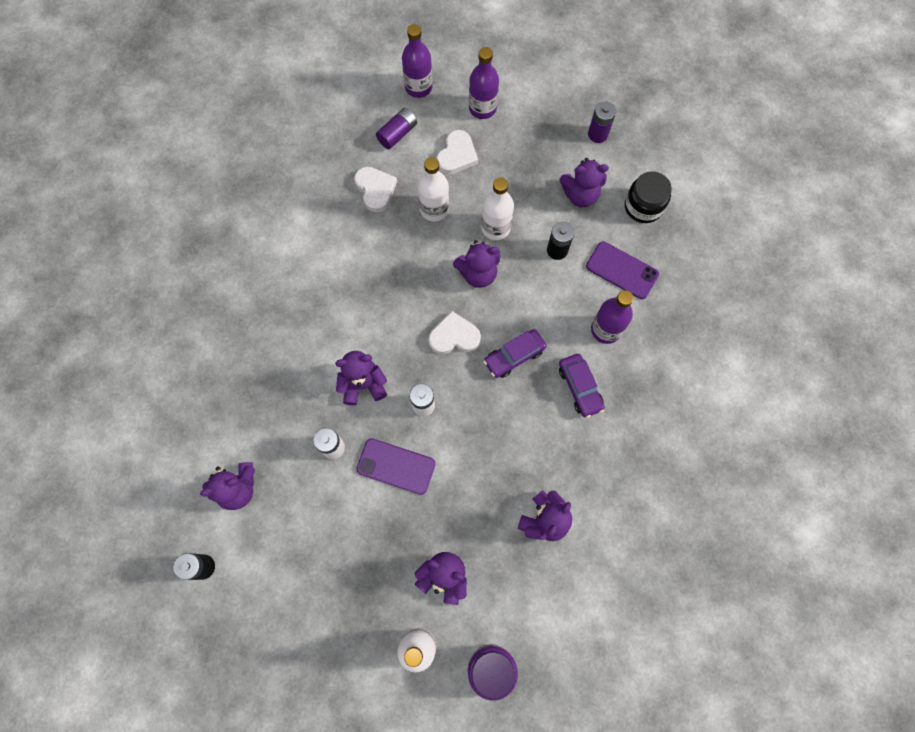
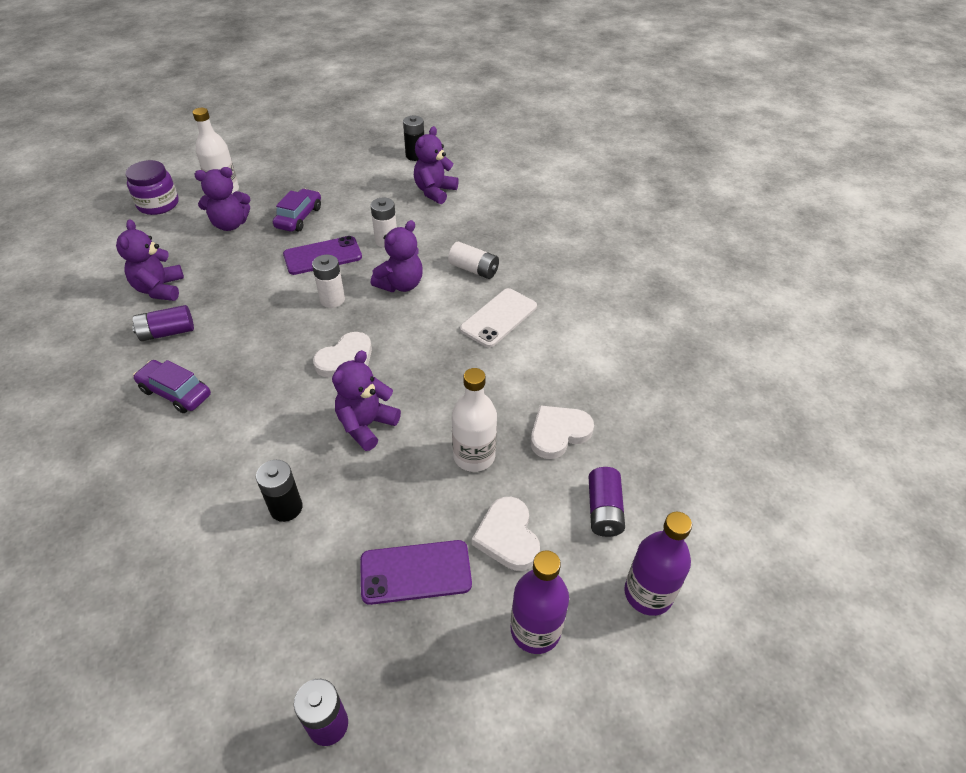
camera: 140 degrees right, 25 degrees down
white heart [354,167,397,212] -> white heart turned 120 degrees clockwise [531,405,594,459]
white bottle [481,178,514,240] -> none
purple car [483,329,547,378] -> purple car moved to [273,189,321,232]
purple teddy bear [559,158,609,207] -> none
purple phone [586,241,659,299] -> purple phone moved to [360,540,472,605]
purple bottle [591,290,634,344] -> none
black jar [625,171,672,223] -> none
none -> purple battery [132,305,194,341]
none -> white battery [448,242,499,279]
none -> white phone [460,288,537,348]

